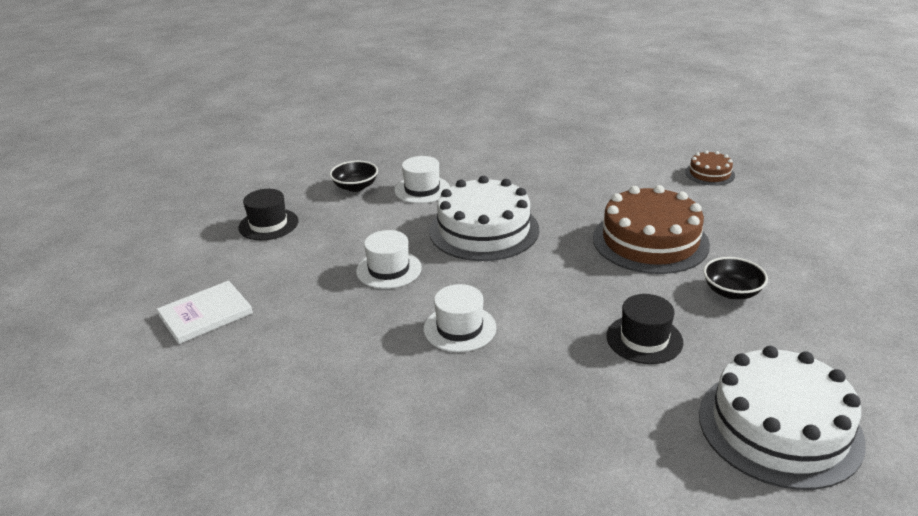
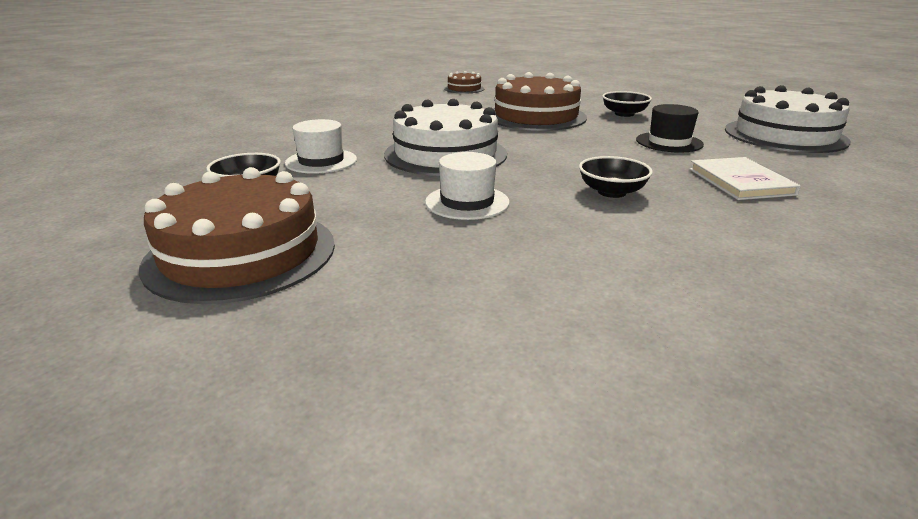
camera: 65 degrees left, 5 degrees down
white book [157,281,253,344] -> white book moved to [689,157,801,200]
black hat [238,189,299,240] -> brown cake [139,167,335,304]
white hat [424,284,496,352] -> black bowl [579,156,653,198]

